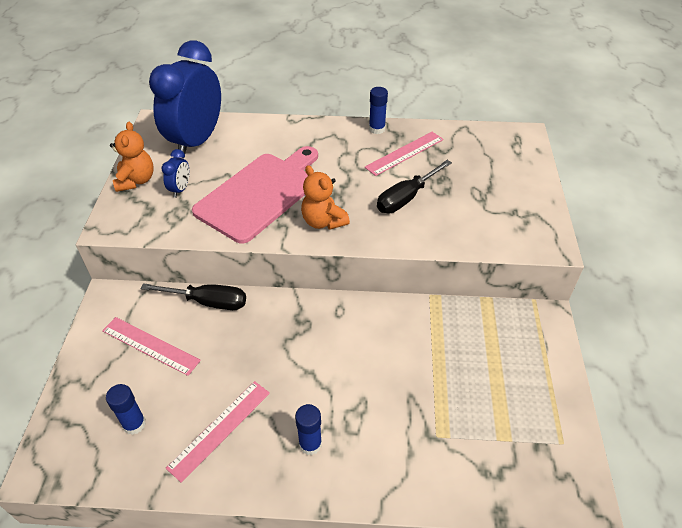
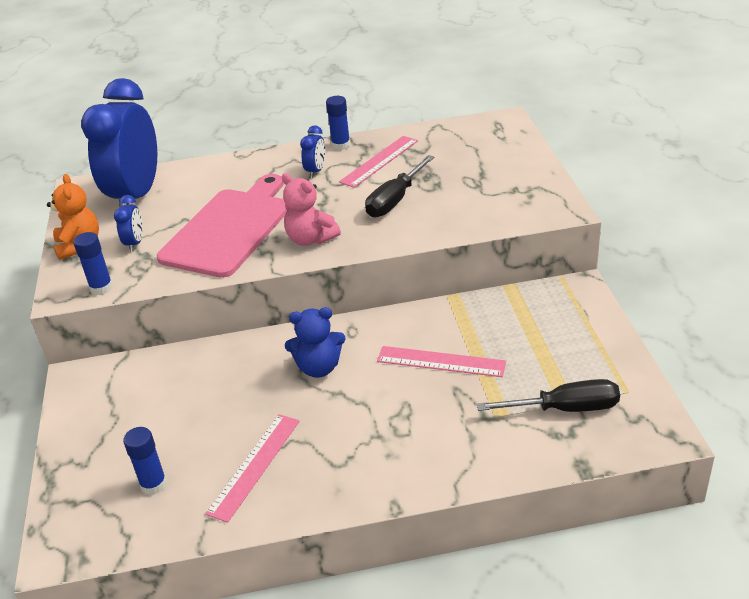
camera: 10 degrees left, 10 degrees down
pink ruler [102,317,201,376] -> pink ruler moved to [377,346,506,377]
black screwdriver [140,283,246,310] -> black screwdriver moved to [477,379,620,412]
blue glue stick [295,404,322,455] -> blue glue stick moved to [73,232,113,295]
orange teddy bear [301,165,350,230] -> pink teddy bear [282,173,341,246]
none -> blue teddy bear [285,307,346,378]
none -> blue clock [300,125,325,178]

